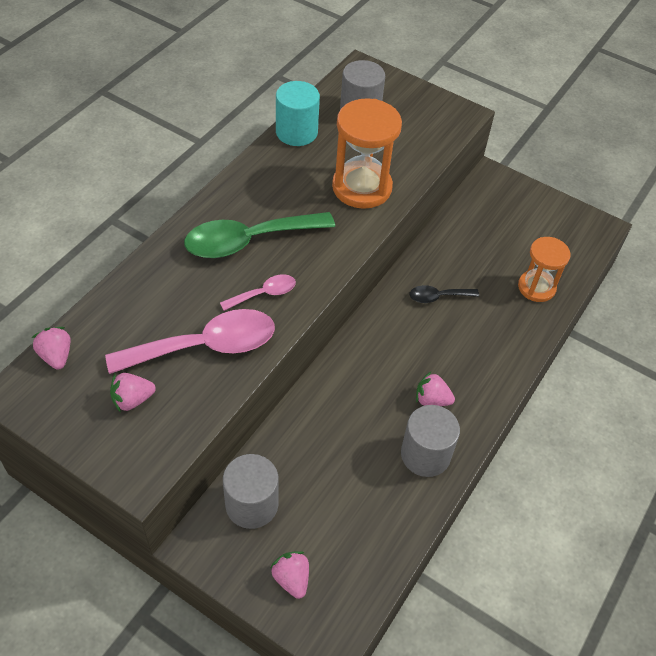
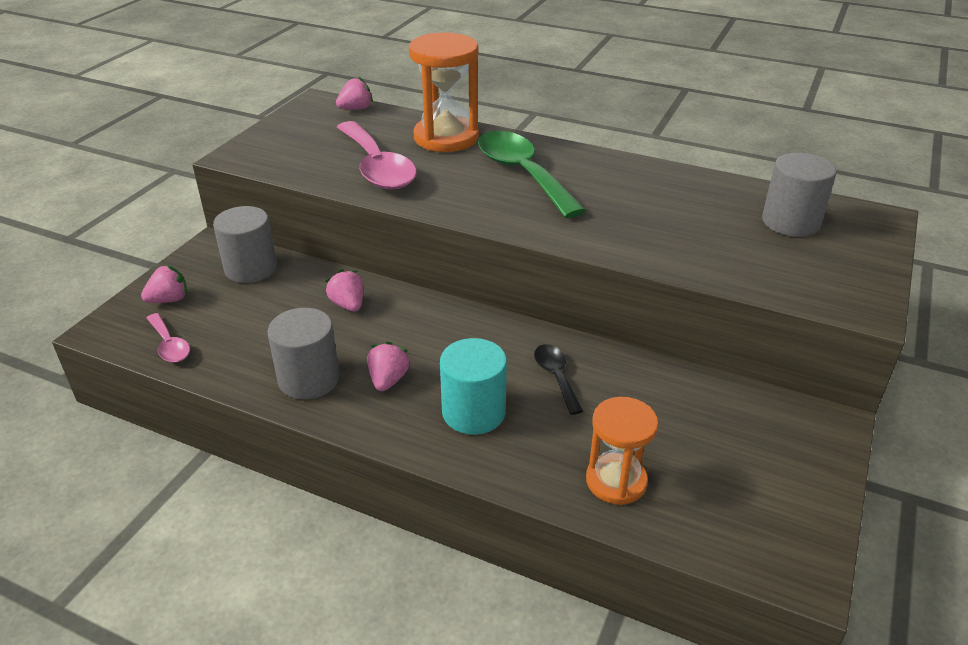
camera: 85 degrees right, 15 degrees down
pink strawberry [110,373,156,413] -> pink strawberry moved to [325,269,363,312]
pink spoon [220,274,296,311] -> pink spoon moved to [147,313,190,362]
turquoise cylinder [276,81,320,146] -> turquoise cylinder moved to [440,338,507,435]
orange hourglass [332,98,402,209] -> orange hourglass moved to [409,33,479,152]

